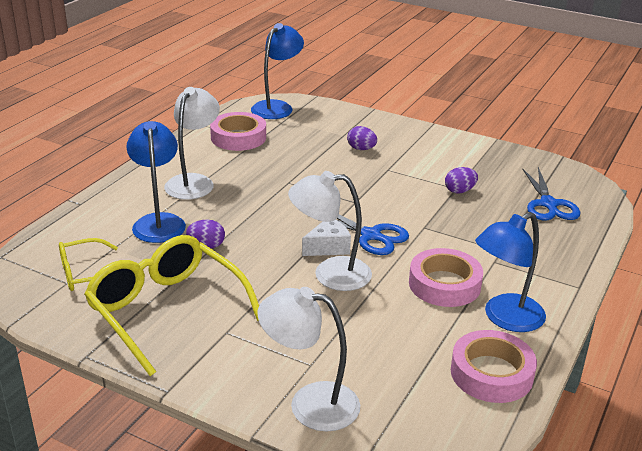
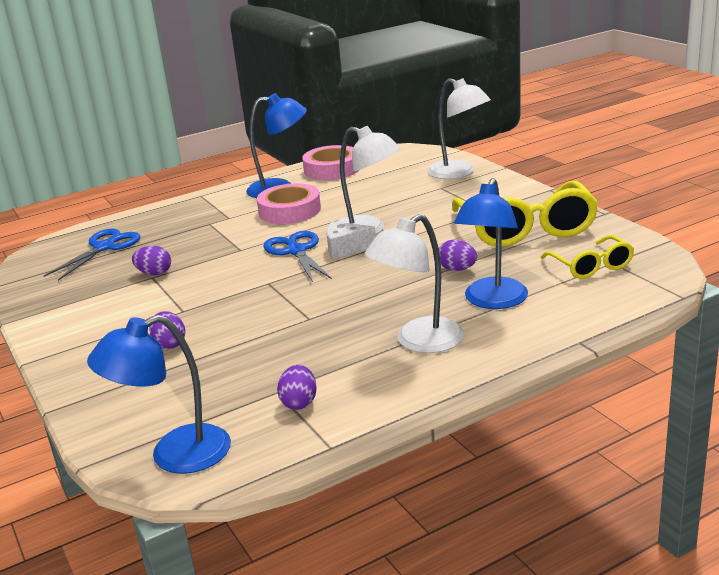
camera: 145 degrees left, 5 degrees down
yellow glasses [59,238,118,291] -> yellow glasses turned 60 degrees clockwise [540,235,634,279]
pink tape [210,112,266,151] -> purple egg [277,365,317,410]

